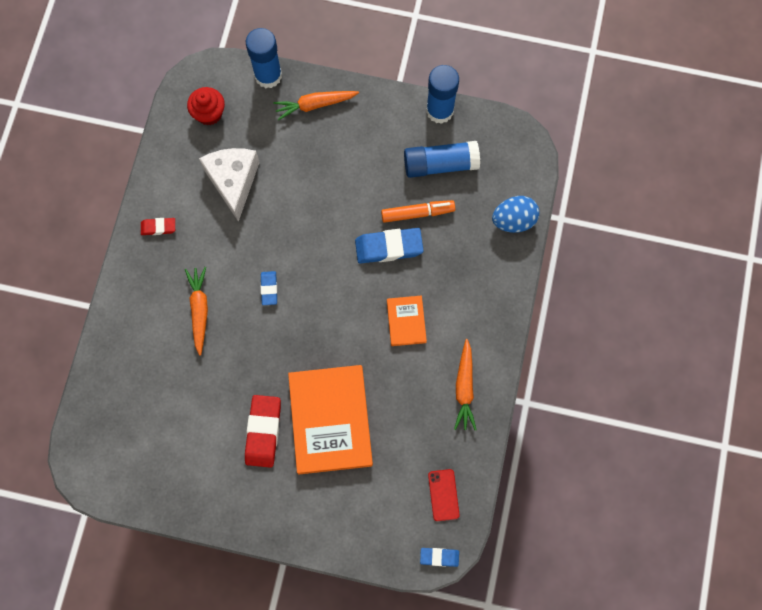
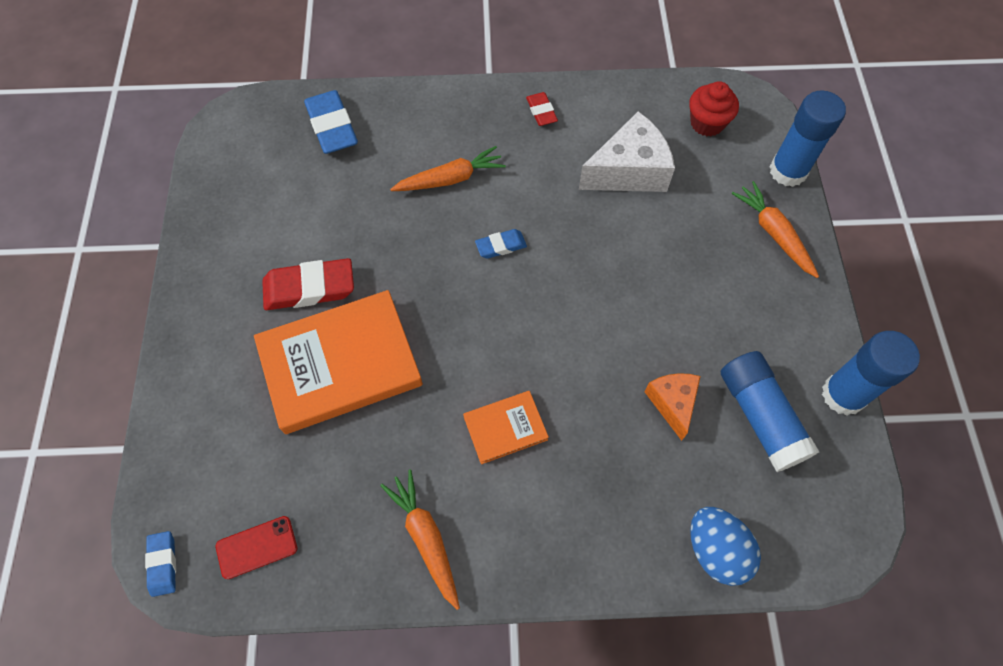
camera: 75 degrees right, 10 degrees down
blue eraser [355,228,424,264] -> blue eraser moved to [304,90,358,154]
orange marker [381,200,455,223] -> orange cheese [644,373,701,441]
orange carrot [454,339,477,430] -> orange carrot turned 75 degrees clockwise [380,469,460,610]

